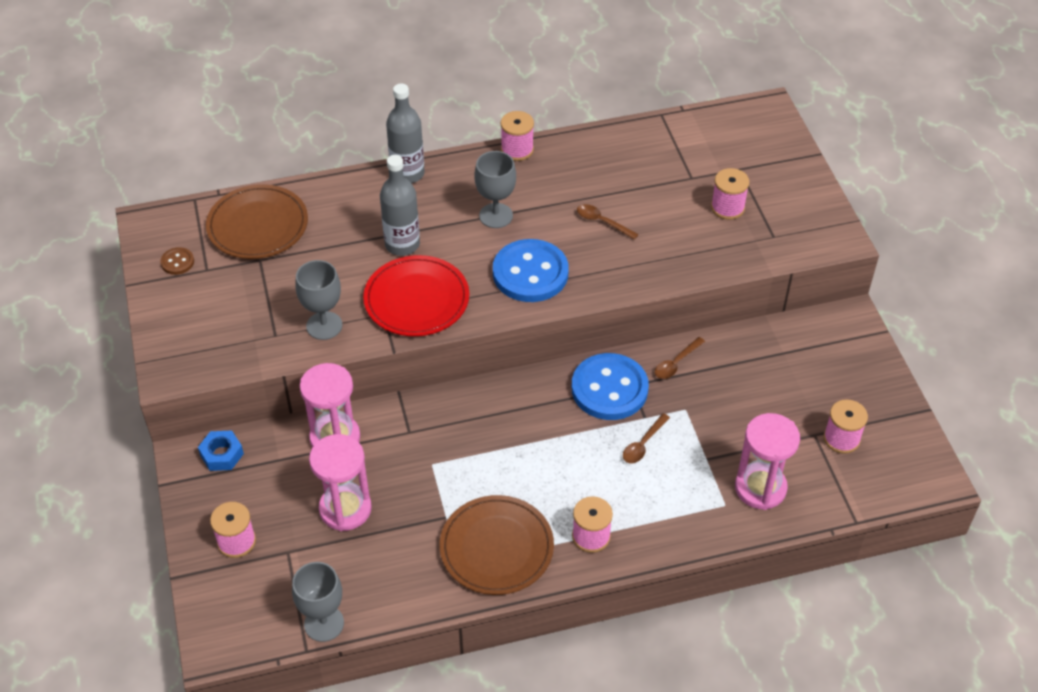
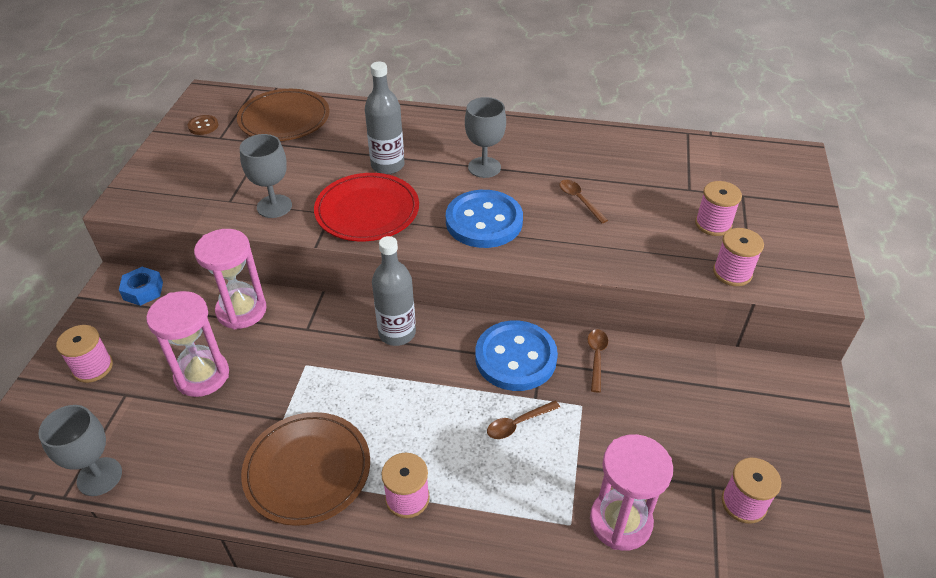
camera: 25 degrees right, 5 degrees down
grey bottle [386,83,425,183] -> grey bottle moved to [372,236,416,346]
pink spool [501,111,534,161] -> pink spool moved to [713,228,764,286]
brown spoon [655,337,705,379] -> brown spoon turned 120 degrees clockwise [588,329,608,393]

